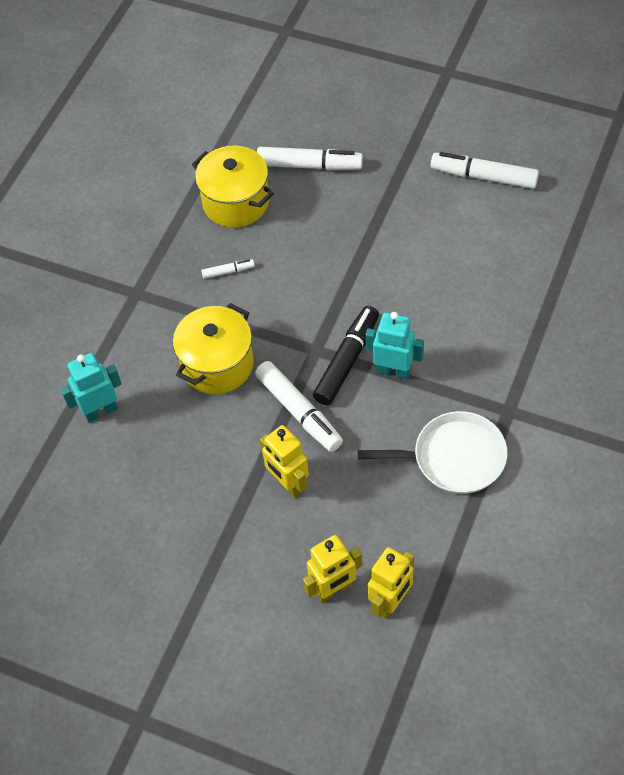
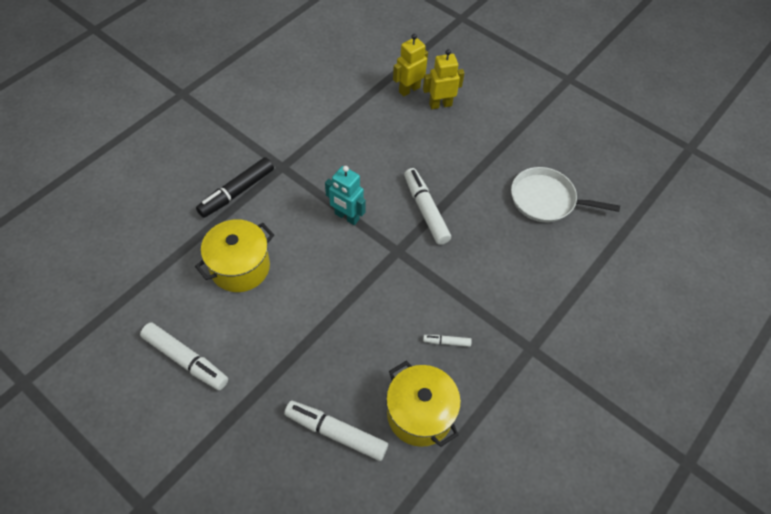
camera: 170 degrees left, 0 degrees up
turquoise robot [60,353,122,423] -> none
yellow pot [173,303,254,394] -> yellow pot moved to [195,219,274,292]
yellow robot [260,425,309,498] -> none
black marker [313,306,379,405] -> black marker moved to [196,157,274,218]
white pan [358,411,508,494] -> white pan moved to [511,167,620,222]

